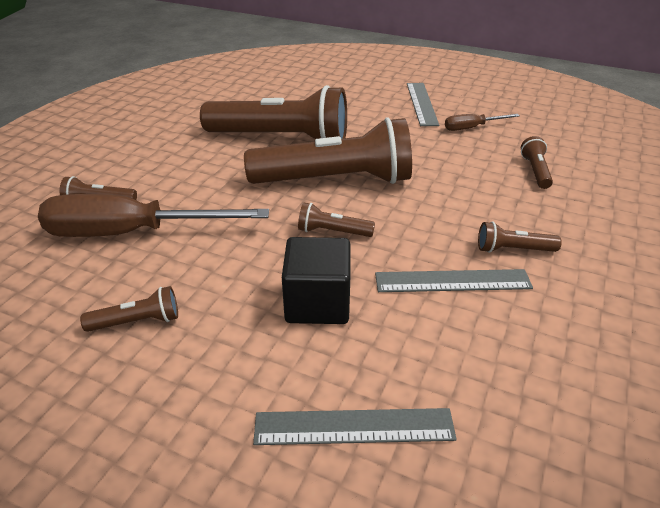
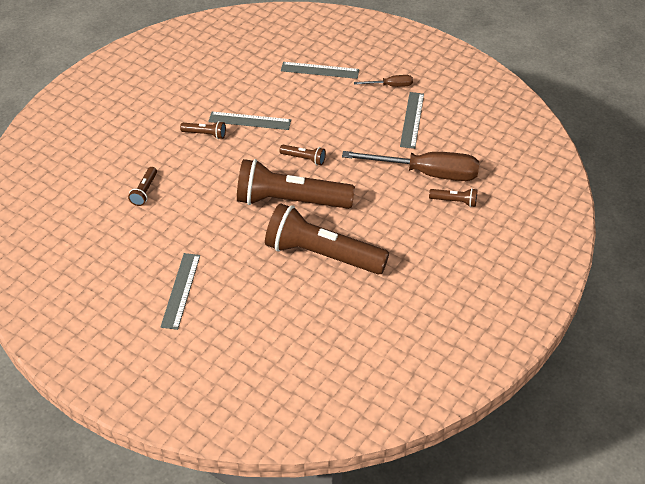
camera: 170 degrees left, 10 degrees up
brown flashlight [80,286,178,332] -> grey ruler [400,92,424,149]
black cube [282,237,350,324] -> none
brown screwdriver [445,114,520,131] -> brown screwdriver moved to [354,75,413,87]

